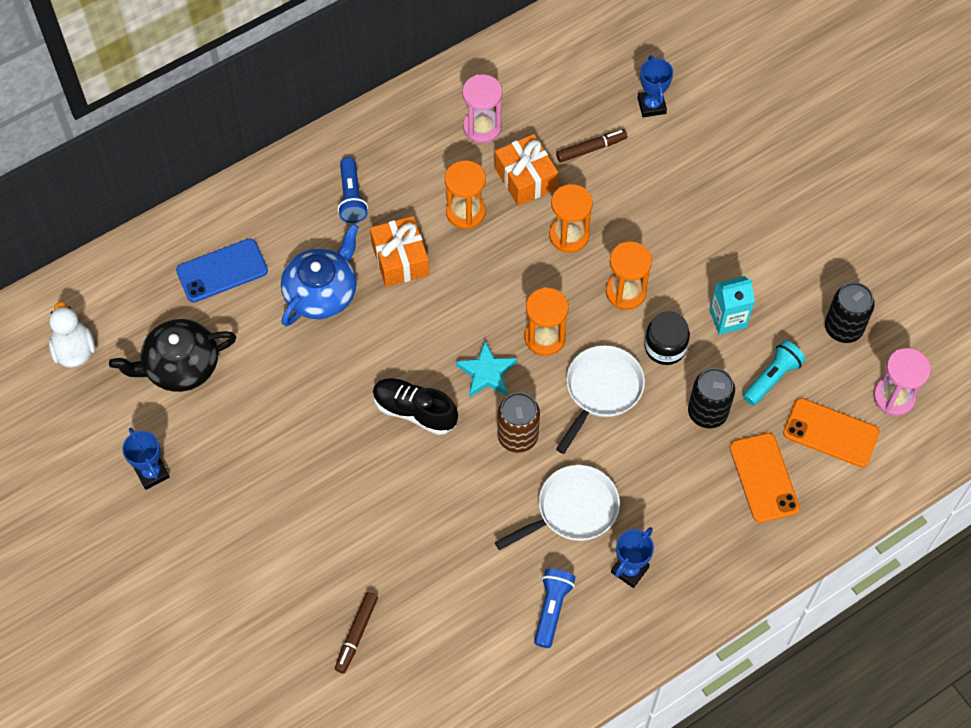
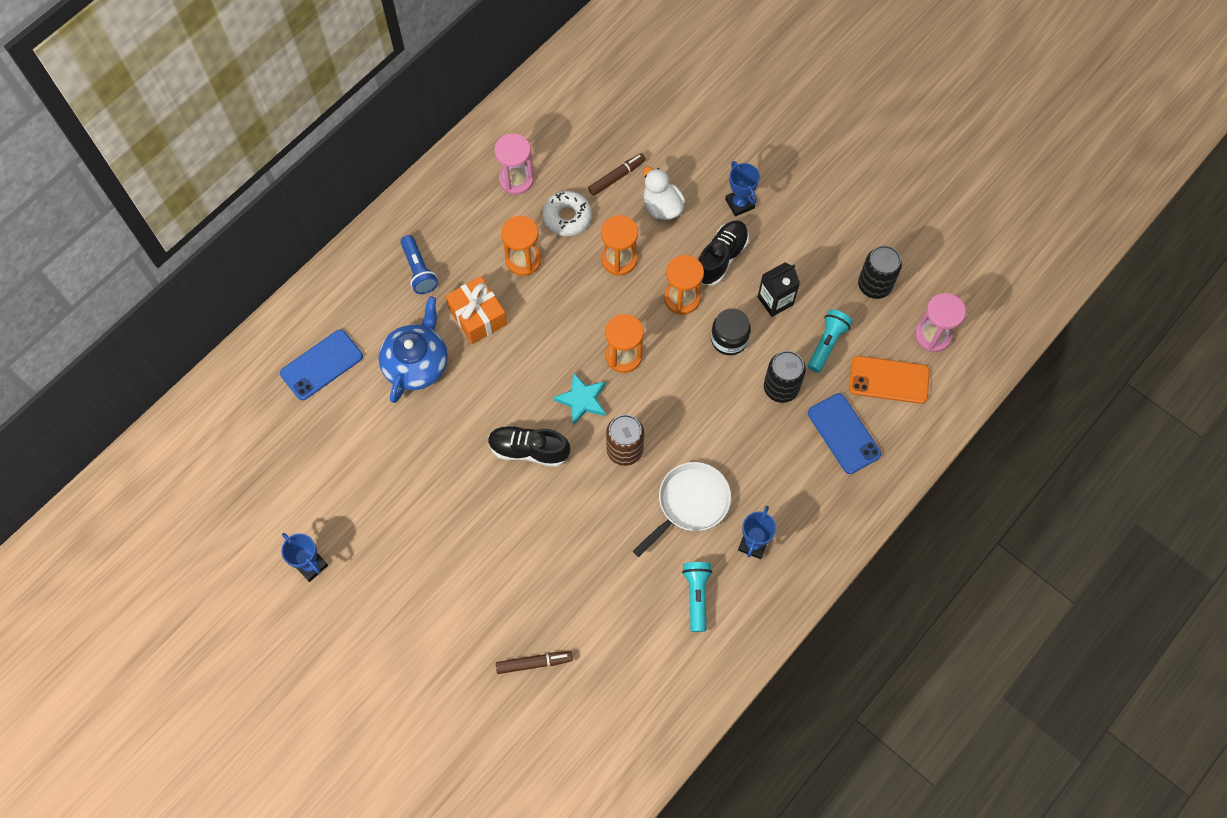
camera: 15 degrees left, 5 degrees up
white duck [49,302,95,368] -> white duck moved to [643,166,685,220]
black teapot [109,319,236,392] -> none
brown marker [335,592,378,673] -> brown marker turned 105 degrees counterclockwise [496,651,573,674]
orange gift [495,134,558,206] -> white donut [542,191,592,236]
blue flashlight [534,568,576,648] -> turquoise flashlight [682,562,712,632]
white pan [556,345,645,454] -> none
blue trophy [638,55,673,117] -> blue trophy moved to [725,161,760,217]
turquoise carton [709,276,755,335] -> black carton [758,262,800,317]
orange phone [729,433,800,523] -> blue phone [808,393,881,474]
none -> black shoe [698,220,749,285]

